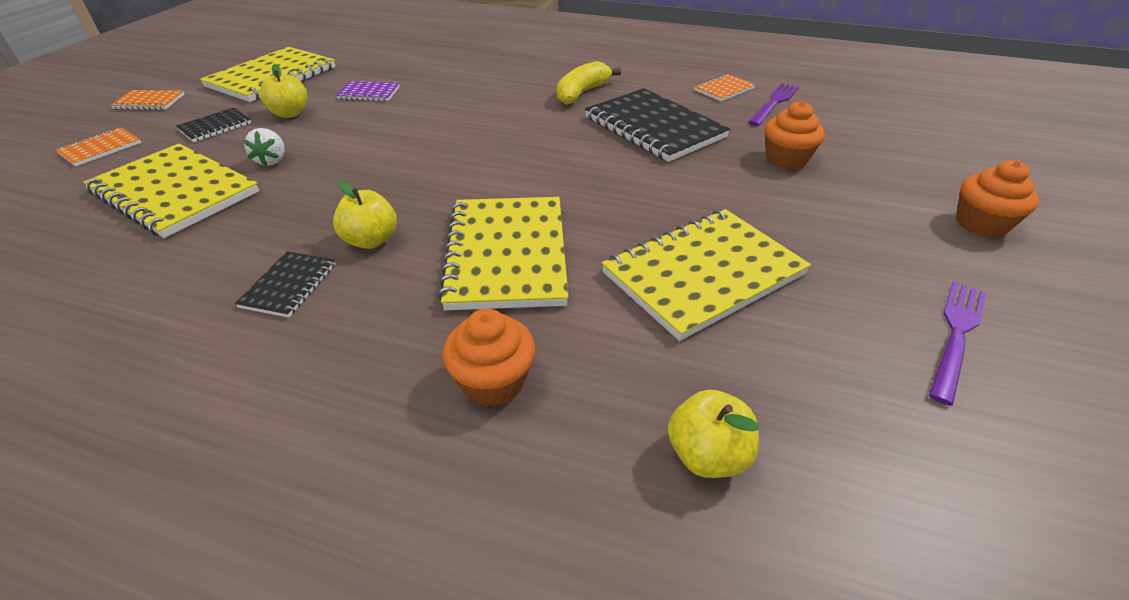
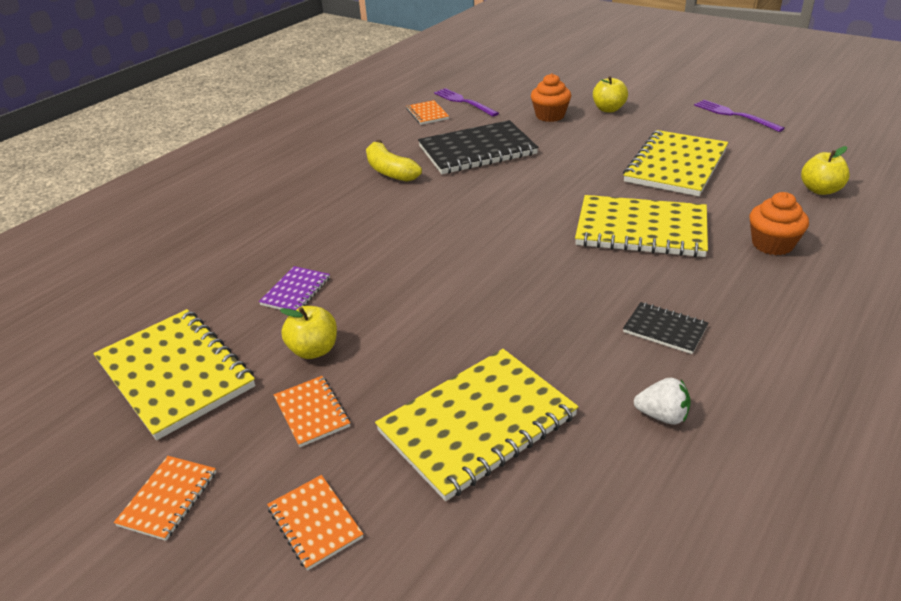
camera: 70 degrees left, 5 degrees down
black notebook [176,108,251,142] -> orange notebook [274,376,350,447]
white strawberry [243,128,285,166] -> white strawberry moved to [634,378,691,425]
yellow apple [333,181,397,249] -> yellow apple moved to [593,76,628,113]
yellow notebook [601,209,811,341] -> yellow notebook turned 45 degrees clockwise [623,130,728,196]
orange cupcake [956,160,1040,238] -> none

